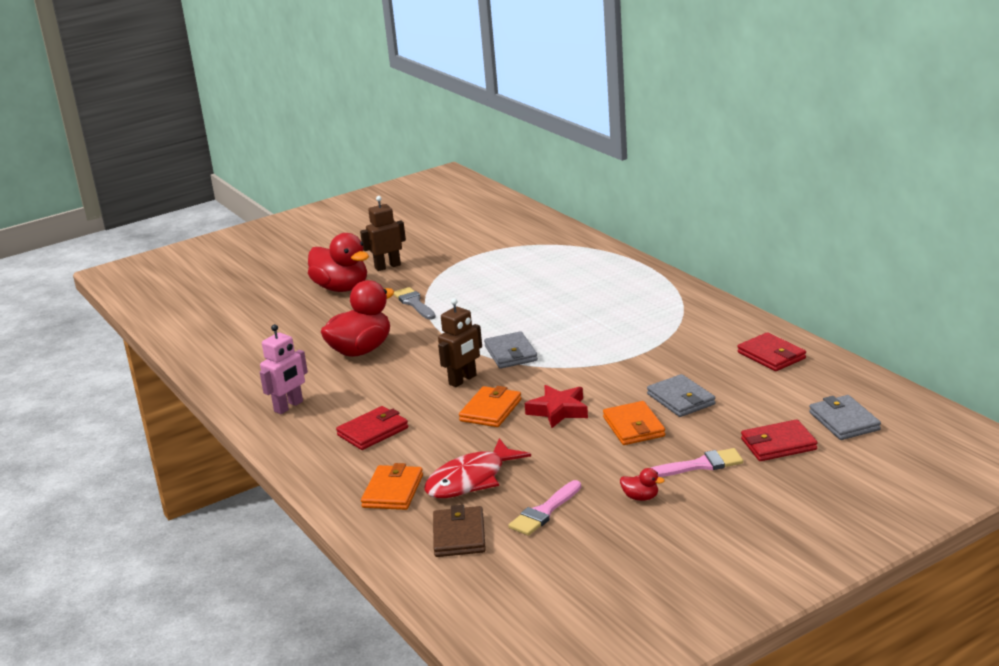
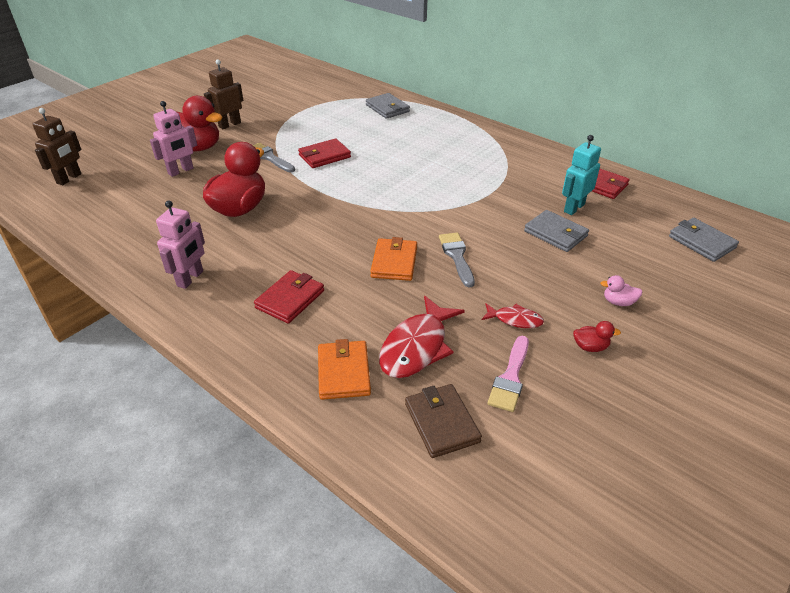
camera: 20 degrees left, 15 degrees up
brown robot [438,298,482,387] -> brown robot moved to [32,108,81,185]
grey wallet [484,331,538,369] -> grey wallet moved to [366,93,410,119]
red star [525,385,588,428] -> grey brush [439,233,475,287]
orange wallet [603,401,665,445] -> none
pink brush [651,448,743,477] -> pink duck [600,275,642,306]
red wallet [741,419,818,461] -> red wallet moved to [298,138,351,168]
none -> pink robot [150,101,197,177]
none -> red fish [482,303,544,328]
none -> turquoise robot [562,135,601,215]

